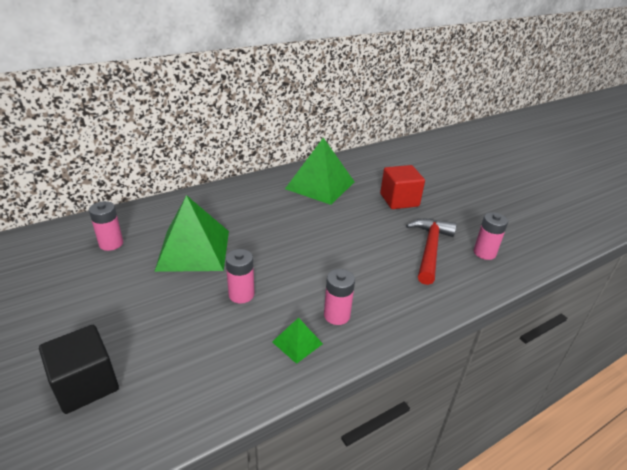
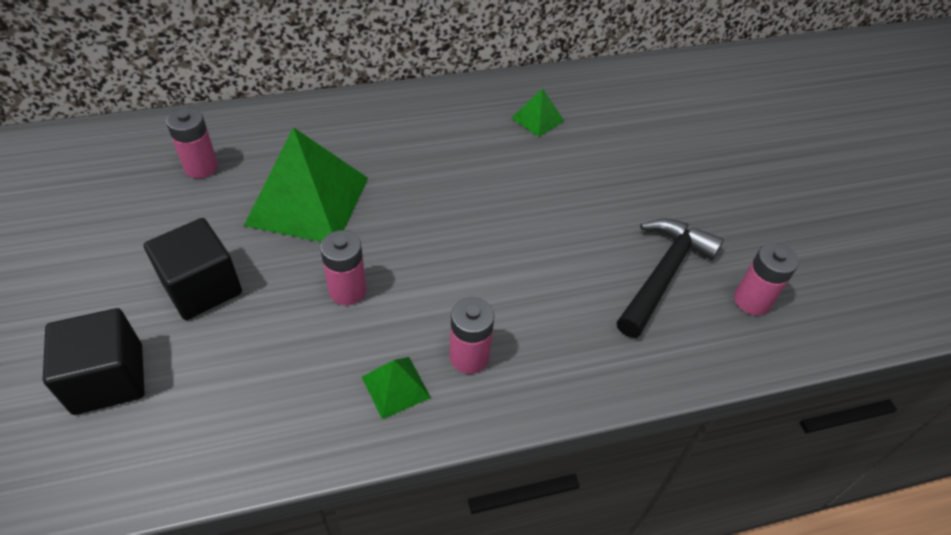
camera: 15 degrees right, 15 degrees up
green pyramid [285,138,354,205] -> green pyramid [512,88,564,137], size x0.46
red cube [380,165,425,209] -> none
red hammer [406,219,457,285] -> black hammer [617,218,724,338]
none -> black cube [143,218,242,320]

